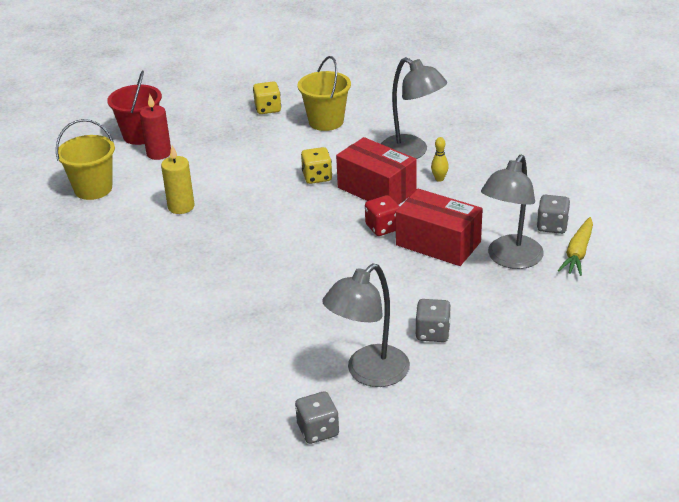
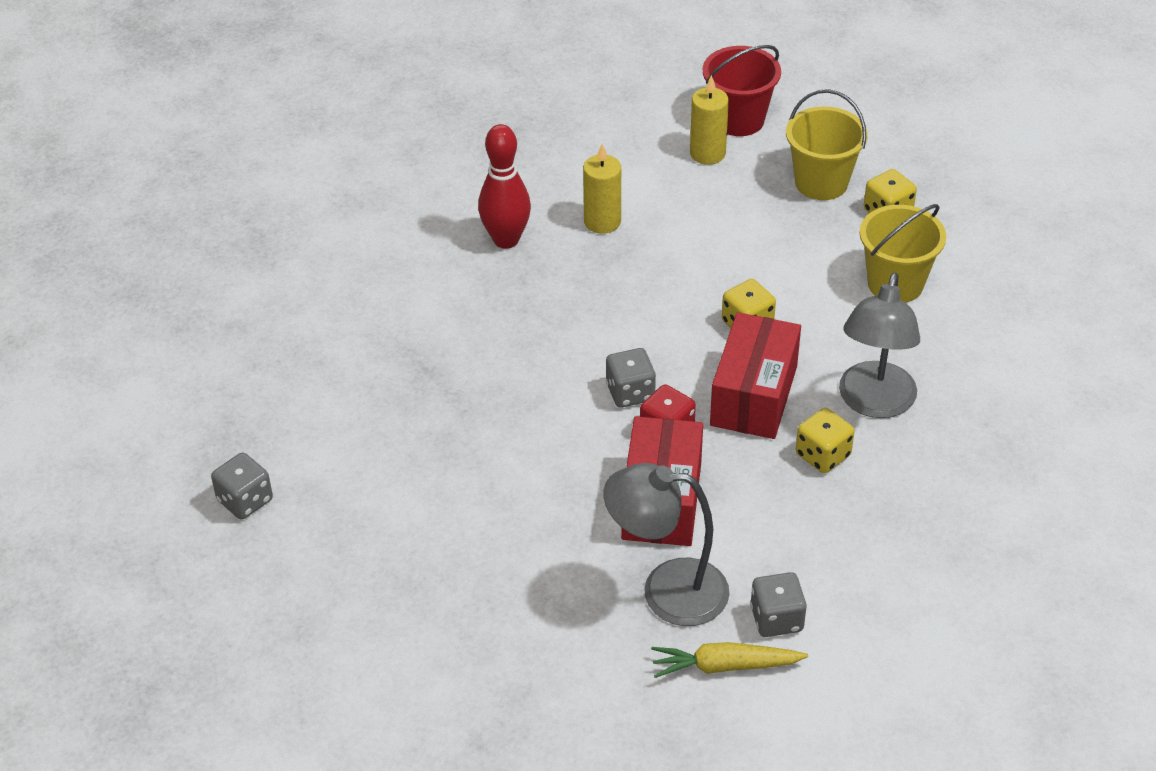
camera: 65 degrees right, 10 degrees up
yellow bucket [56,119,115,200] -> yellow bucket moved to [786,89,868,200]
red candle [140,94,171,160] -> yellow candle [690,75,729,165]
grey lamp [322,263,410,387] -> none
grey dice [415,299,451,342] -> grey dice moved to [606,348,656,408]
yellow bowling pin [431,137,449,182] -> yellow dice [796,408,855,473]
none -> red bowling pin [478,124,531,249]

